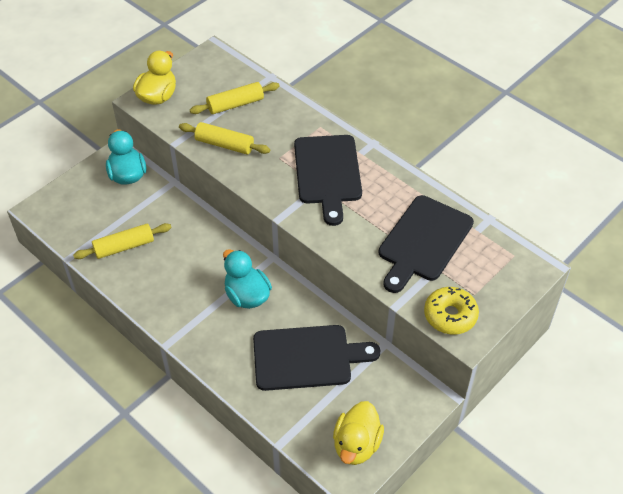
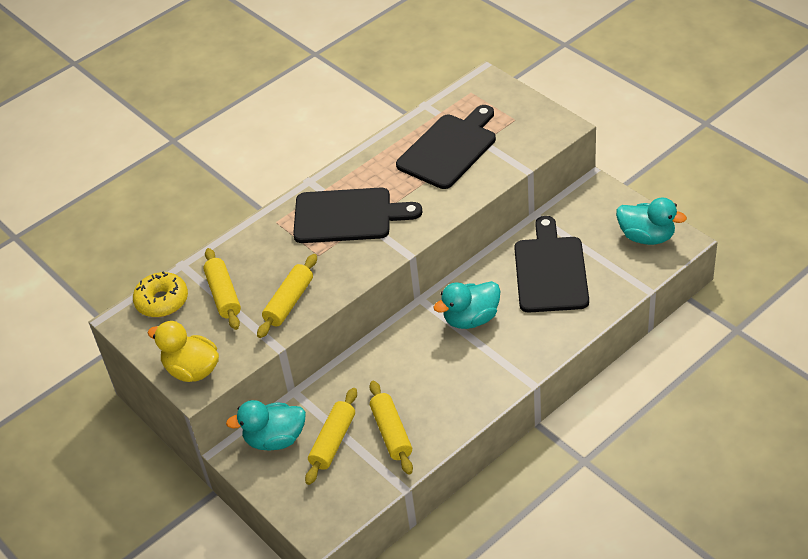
camera: 80 degrees left, 5 degrees down
yellow duck [333,401,384,465] -> turquoise duck [616,197,687,245]
black cutting board [379,195,474,293] -> black cutting board turned 90 degrees counterclockwise [396,105,496,189]
yellow donut [424,287,479,334] -> yellow donut moved to [133,272,188,317]
none -> yellow rolling pin [305,388,357,485]

